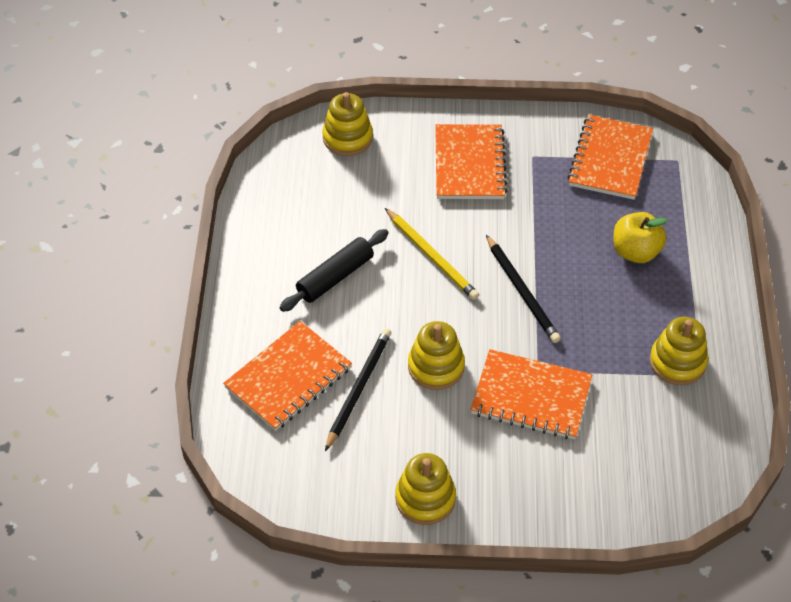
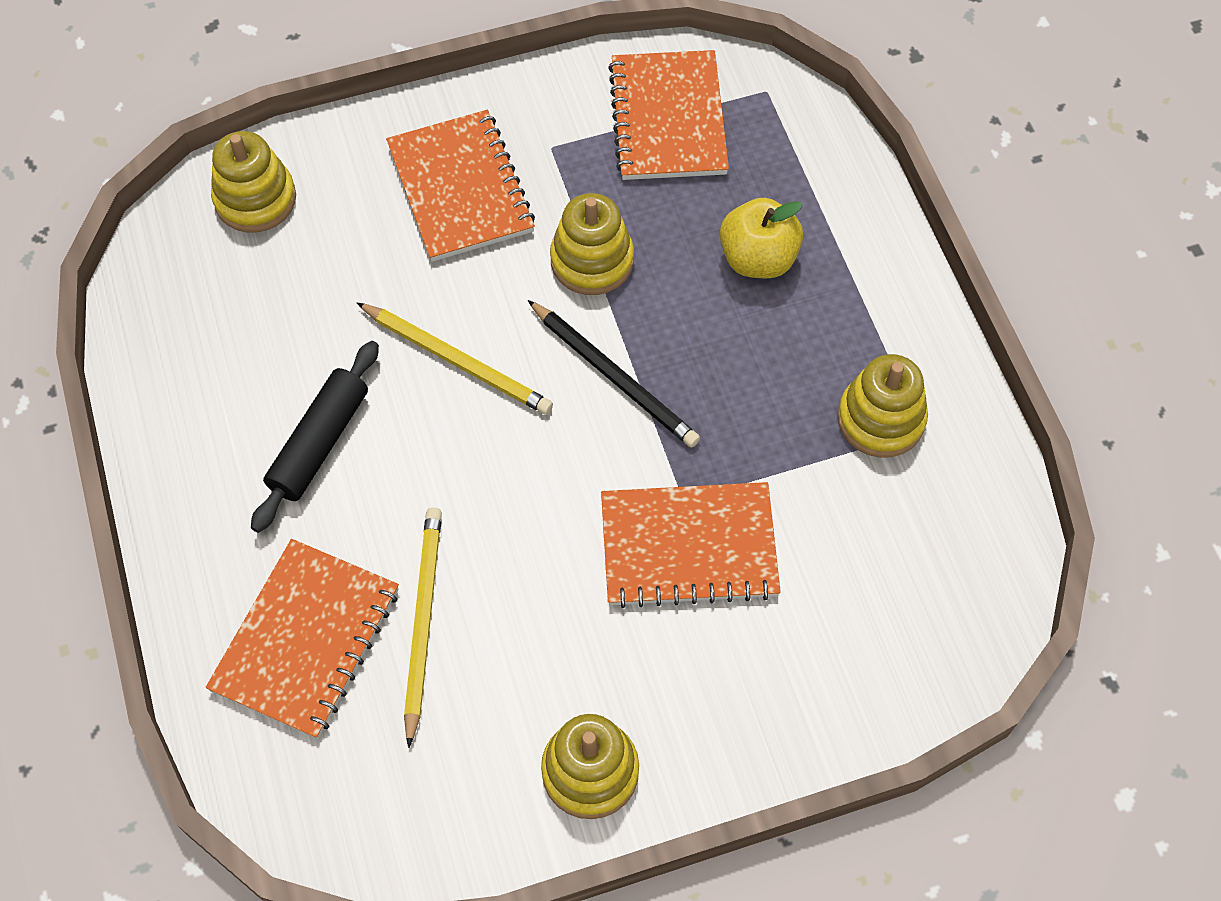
camera: 20 degrees left, 10 degrees up
black pencil [325,328,392,451] -> yellow pencil [404,507,442,748]
yellow stacking toy [408,321,465,390] -> yellow stacking toy moved to [550,193,634,295]

